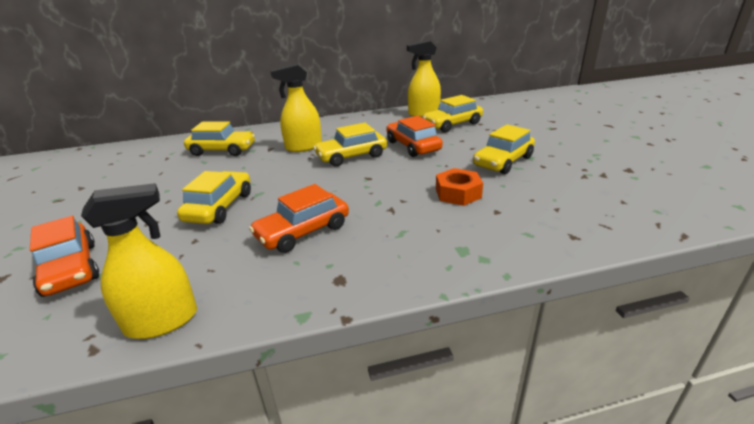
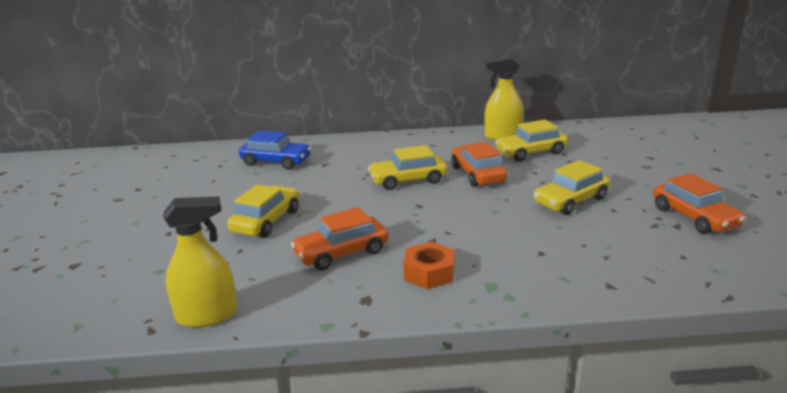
camera: 10 degrees right, 5 degrees down
orange car [30,216,99,297] -> orange car moved to [653,173,746,234]
yellow car [184,121,256,156] -> blue car [239,130,312,170]
yellow spray bottle [270,63,322,152] -> none
orange nut [436,168,483,206] -> orange nut moved to [403,242,454,289]

